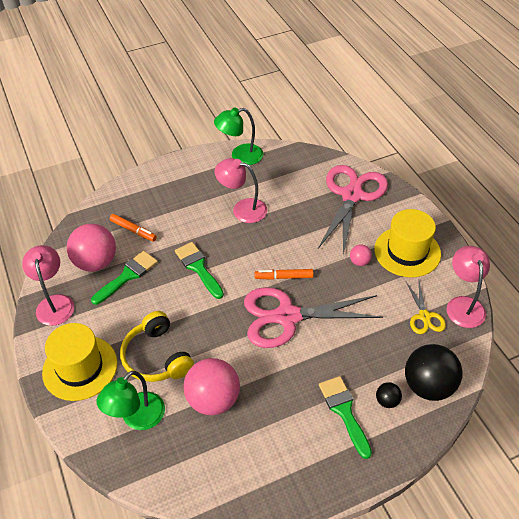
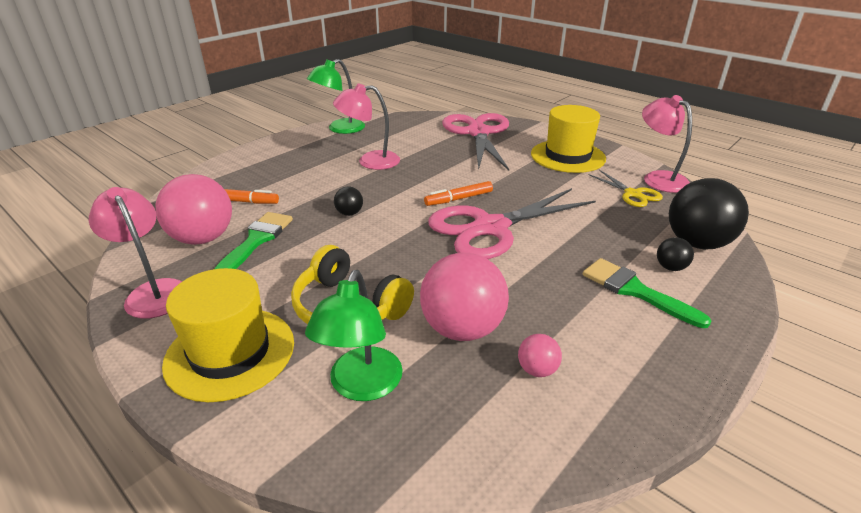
camera: 25 degrees left, 15 degrees down
green brush [175,242,224,299] -> black ball [334,186,363,216]
pink ball [350,244,372,266] -> pink ball moved to [518,334,562,377]

